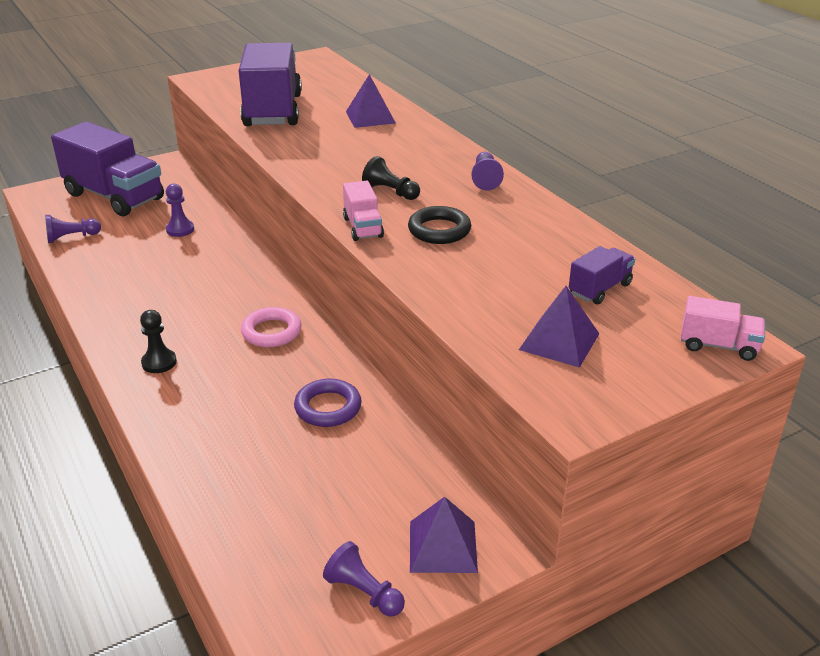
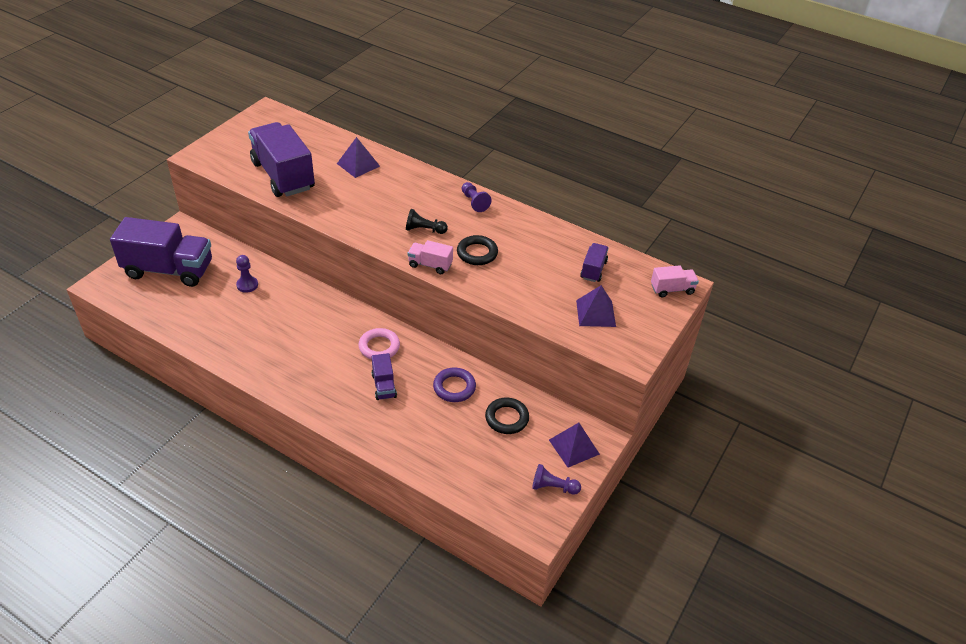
camera: 30 degrees left, 10 degrees up
purple pawn [45,215,101,243] -> none
black pawn [140,310,177,373] -> none
pink truck [343,181,384,241] -> pink truck turned 150 degrees clockwise [408,240,453,274]
none -> purple truck [371,353,397,400]
none -> black ring [485,398,529,434]

